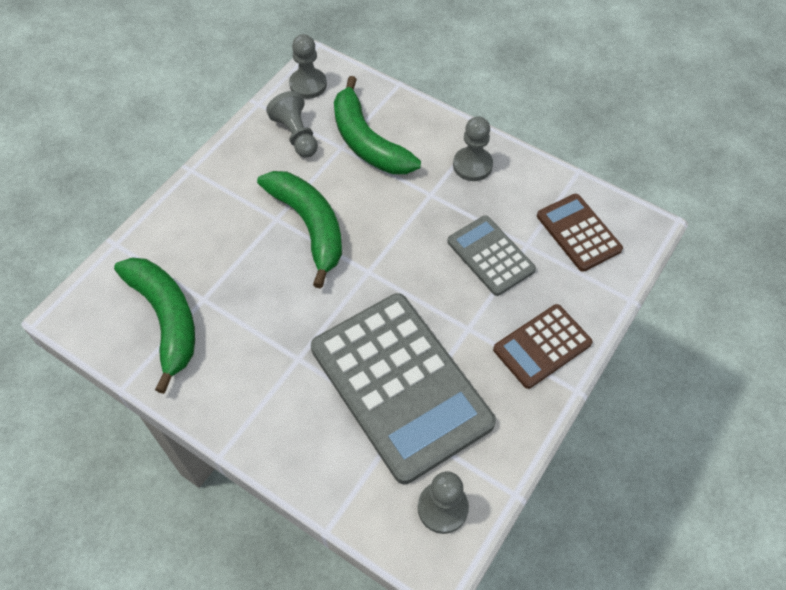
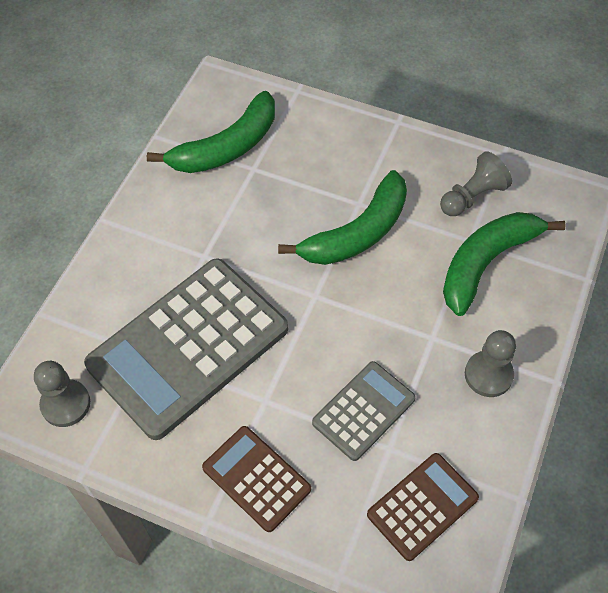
camera: 80 degrees right, 0 degrees up
grey pawn [289,34,327,99] -> none

